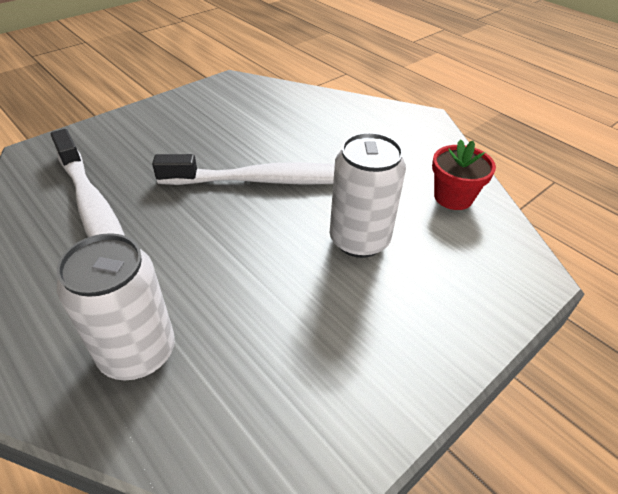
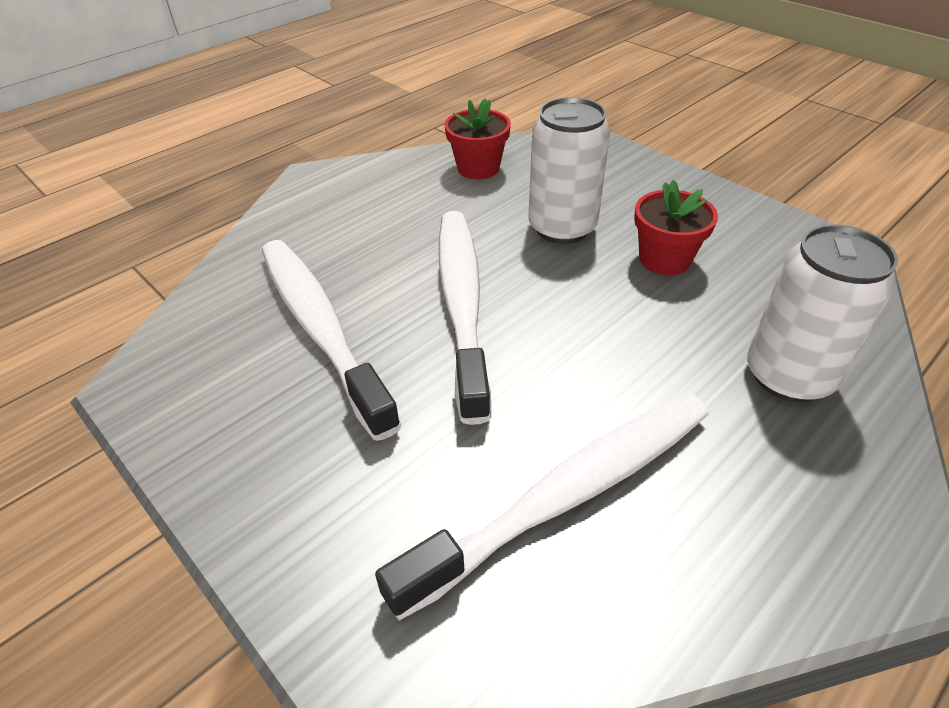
camera: 90 degrees left, 0 degrees up
none -> white toothbrush [262,240,401,441]
none -> red flower pot [634,180,718,275]

